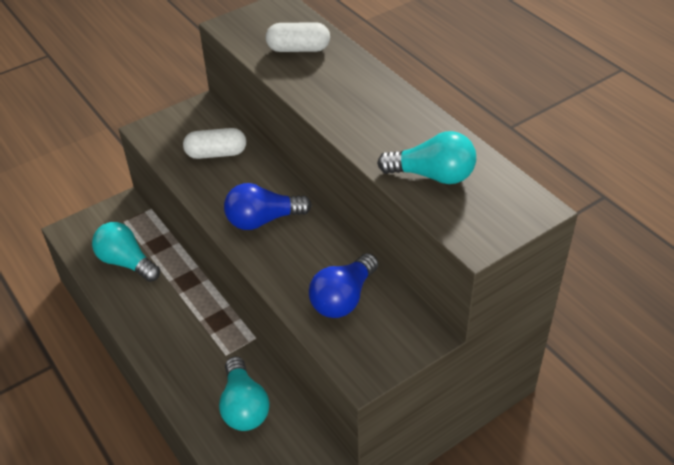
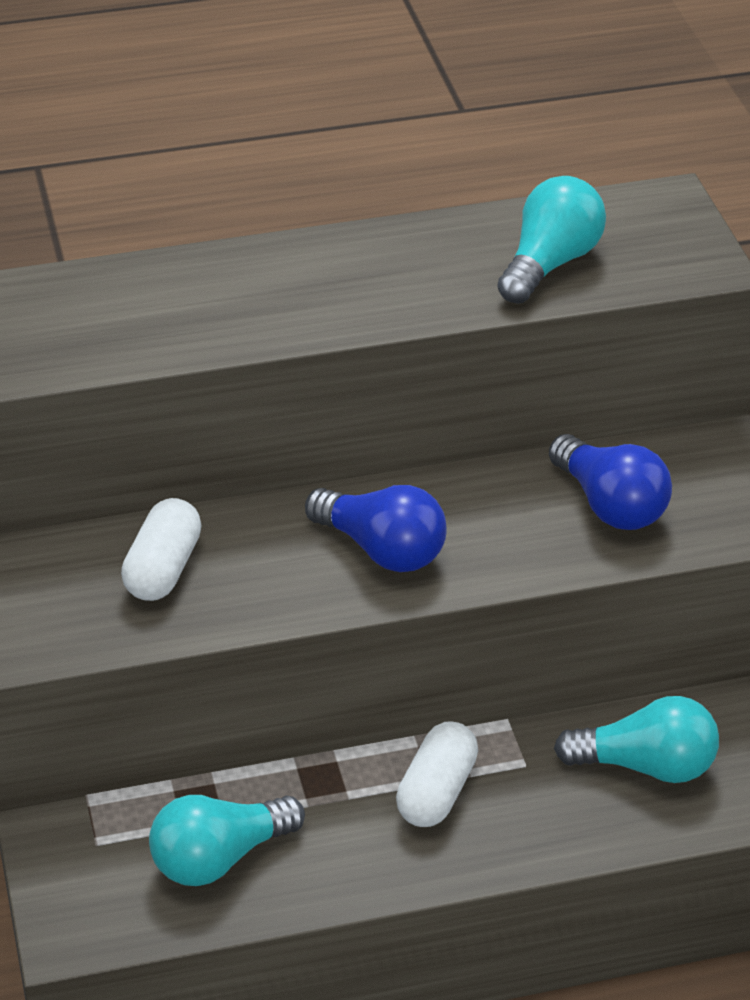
camera: 70 degrees left, 5 degrees down
blue light bulb [224,183,312,230] -> blue light bulb turned 60 degrees counterclockwise [305,485,447,572]
white capsule [266,22,330,52] -> white capsule moved to [396,721,478,827]

